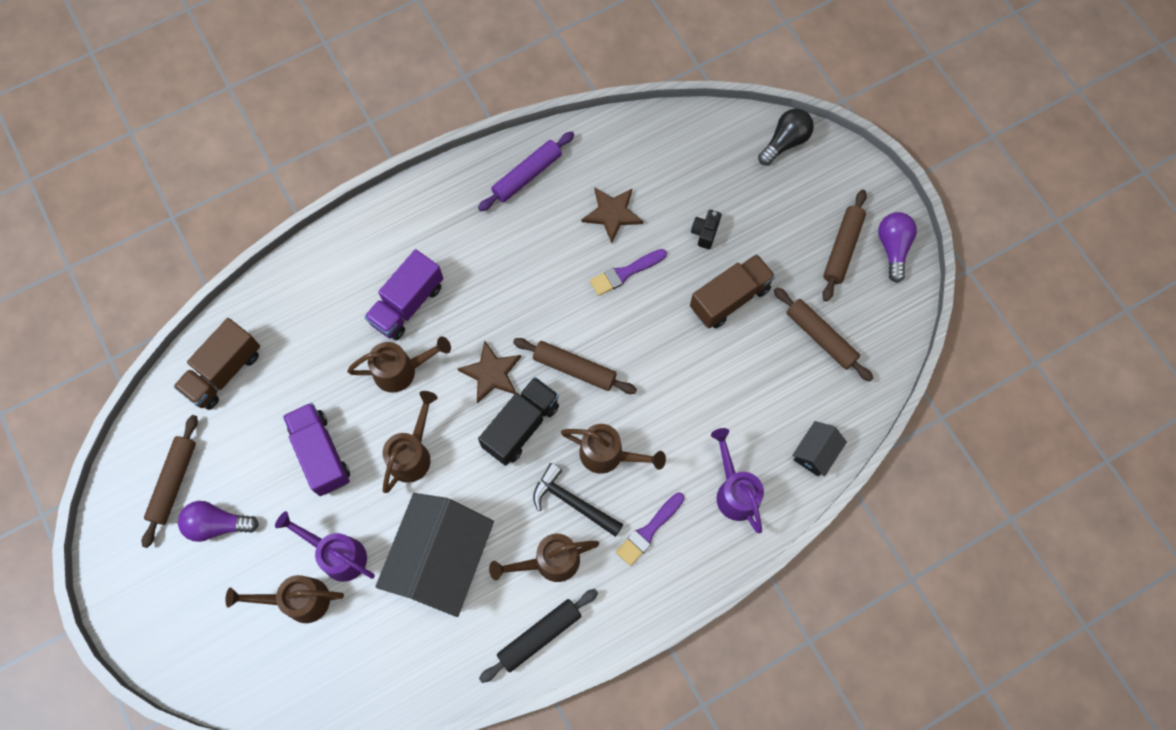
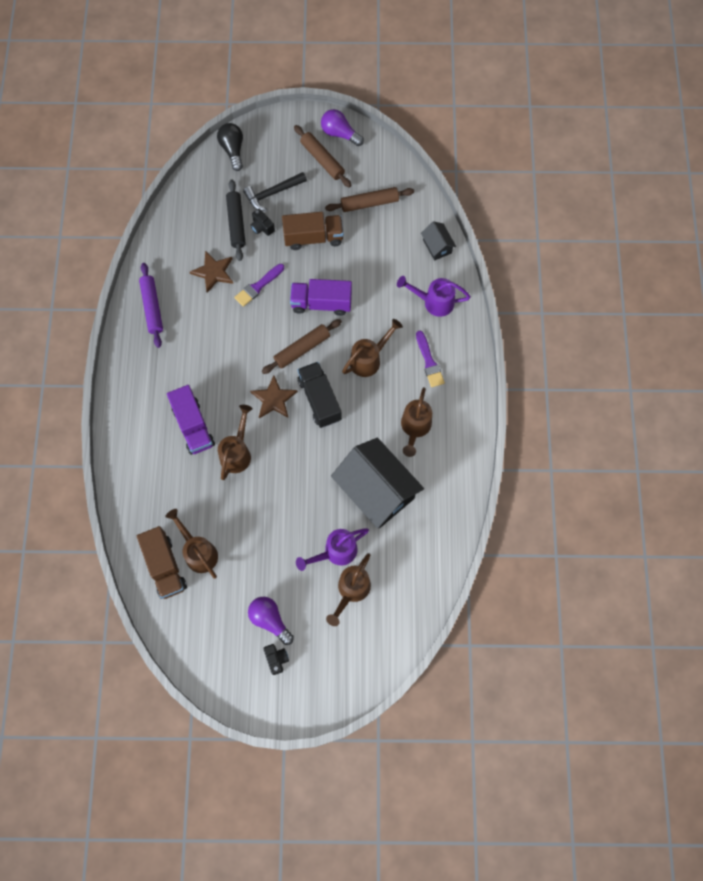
camera: 60 degrees left, 0 degrees up
brown rolling pin [142,415,198,548] -> none
purple light bulb [178,501,259,542] -> purple light bulb turned 105 degrees clockwise [248,597,294,645]
purple truck [283,402,350,496] -> purple truck moved to [290,279,352,316]
brown watering can [382,391,438,493] -> brown watering can moved to [165,509,218,579]
black rolling pin [479,589,598,683] -> black rolling pin moved to [226,179,245,261]
black hammer [533,463,623,537] -> black hammer moved to [243,172,307,211]
purple brush [590,249,667,296] -> purple brush turned 45 degrees clockwise [234,264,284,307]
brown truck [690,254,776,329] -> brown truck turned 90 degrees clockwise [282,212,344,250]
none -> black camera [263,644,289,675]

